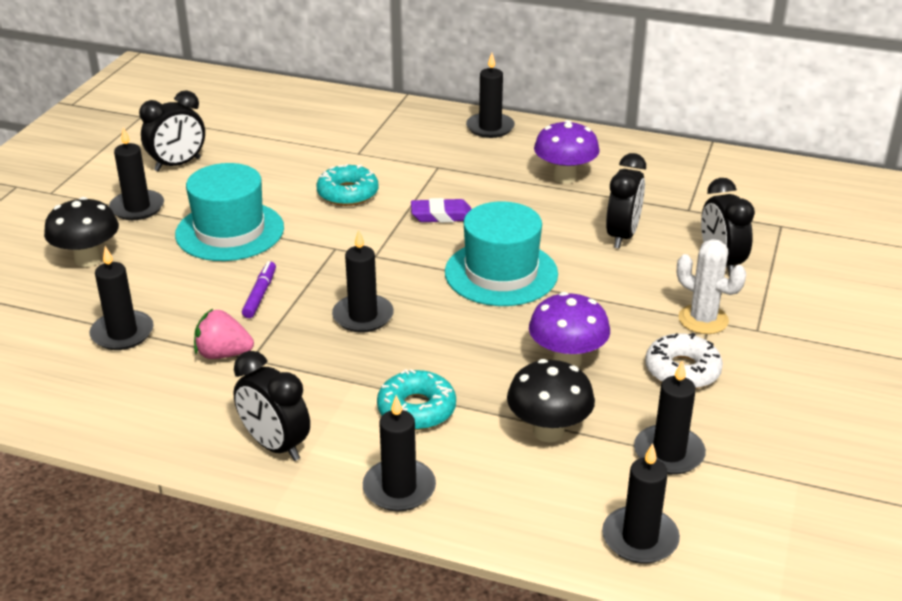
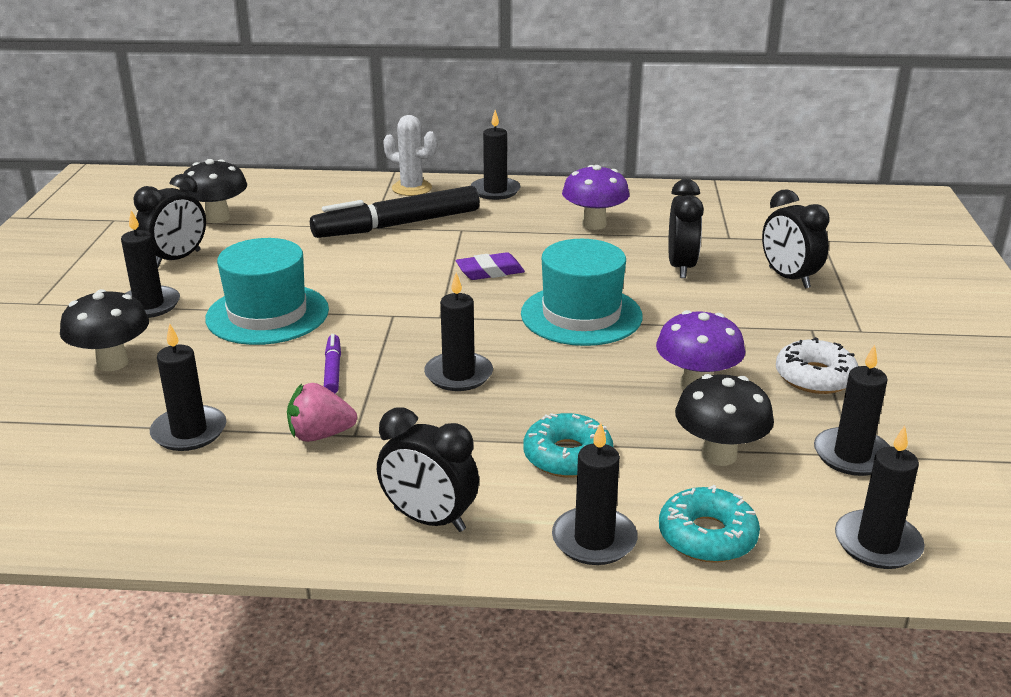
camera: 15 degrees left, 5 degrees down
turquoise donut [317,164,379,206] -> turquoise donut moved to [659,485,760,563]
white cactus [677,239,746,334] -> white cactus moved to [383,115,437,196]
none -> black mushroom [179,159,247,223]
none -> black marker [310,186,480,238]

